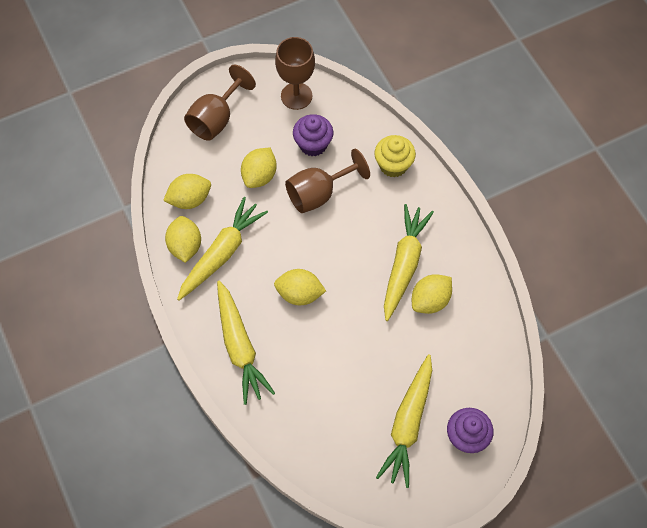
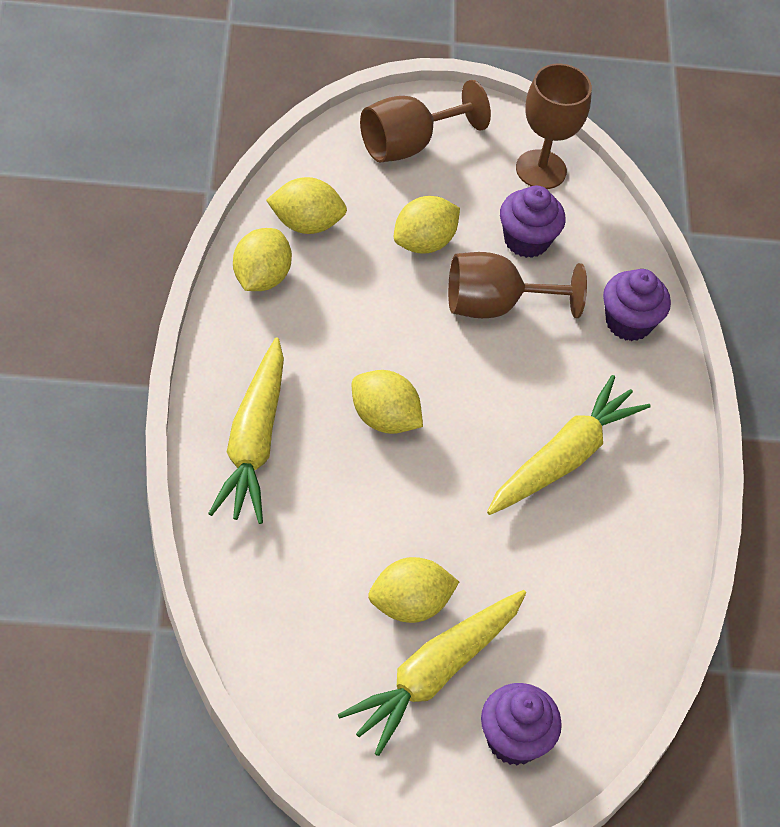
camera: 20 degrees right, 10 degrees down
yellow carrot [177,197,268,300] -> none
yellow cupcake [374,135,416,177] -> purple cupcake [603,269,671,341]
yellow lemon [412,274,452,314] -> yellow lemon moved to [368,557,459,623]

